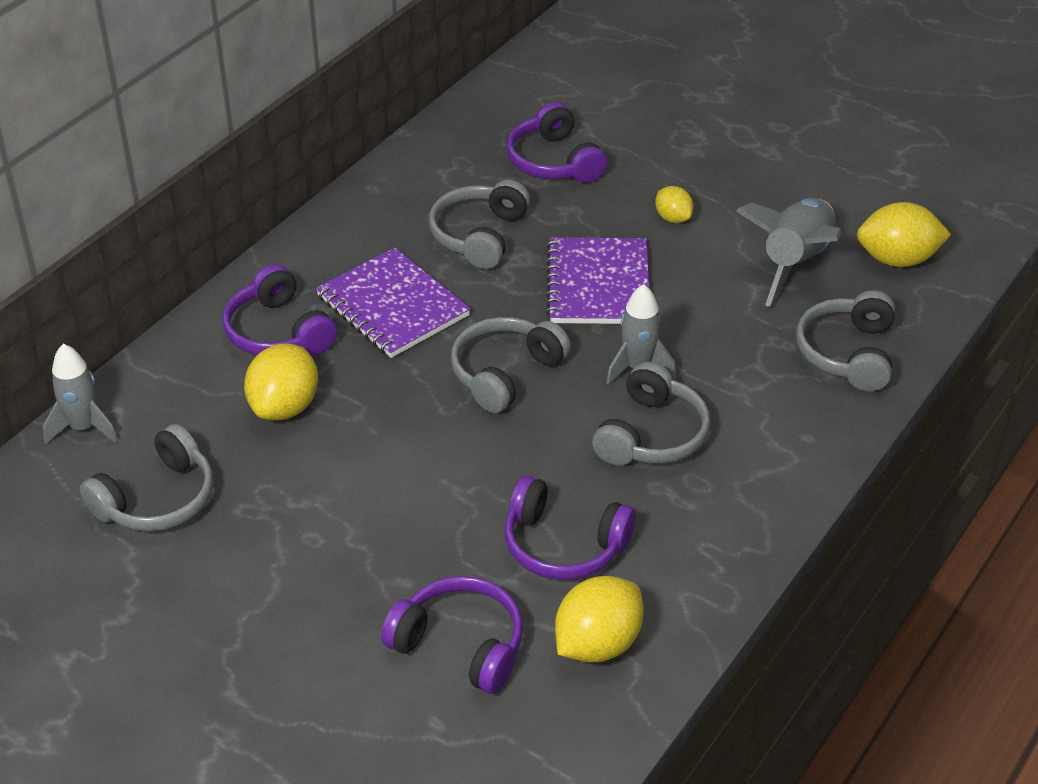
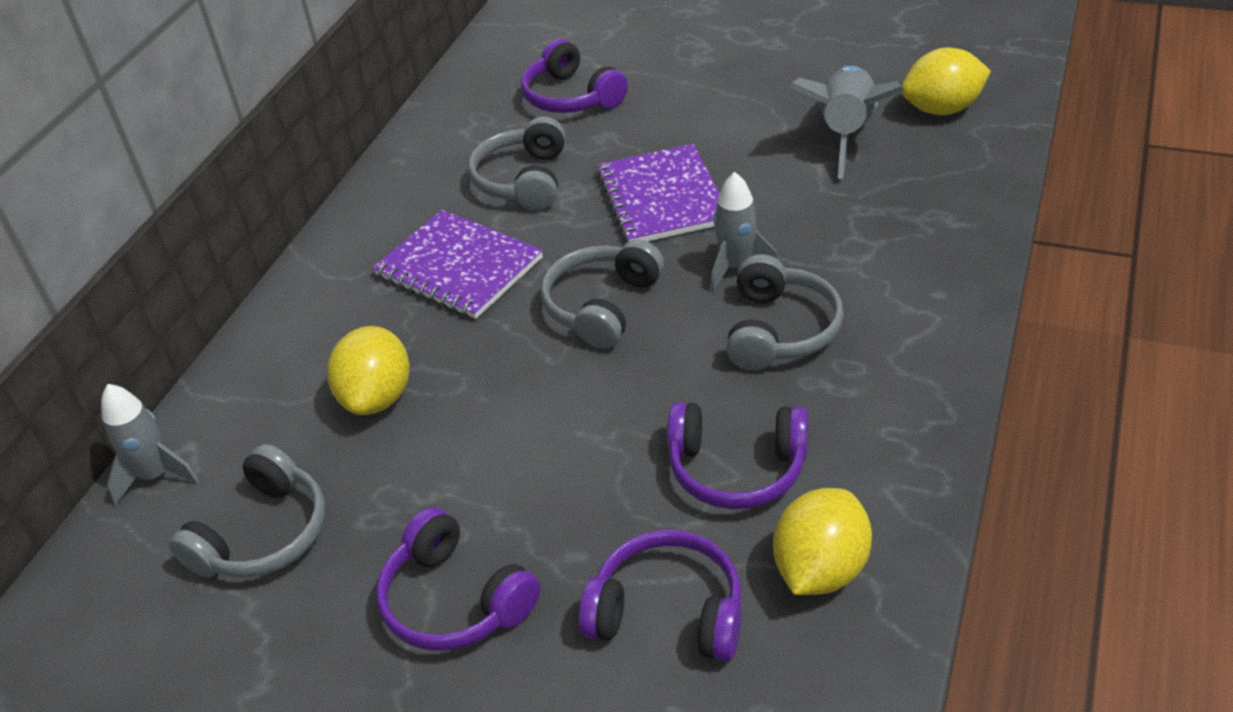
camera: 10 degrees left, 0 degrees up
purple headphones [222,264,337,355] -> purple headphones moved to [376,507,541,651]
yellow lemon [655,186,693,223] -> none
grey headphones [796,290,895,391] -> none

